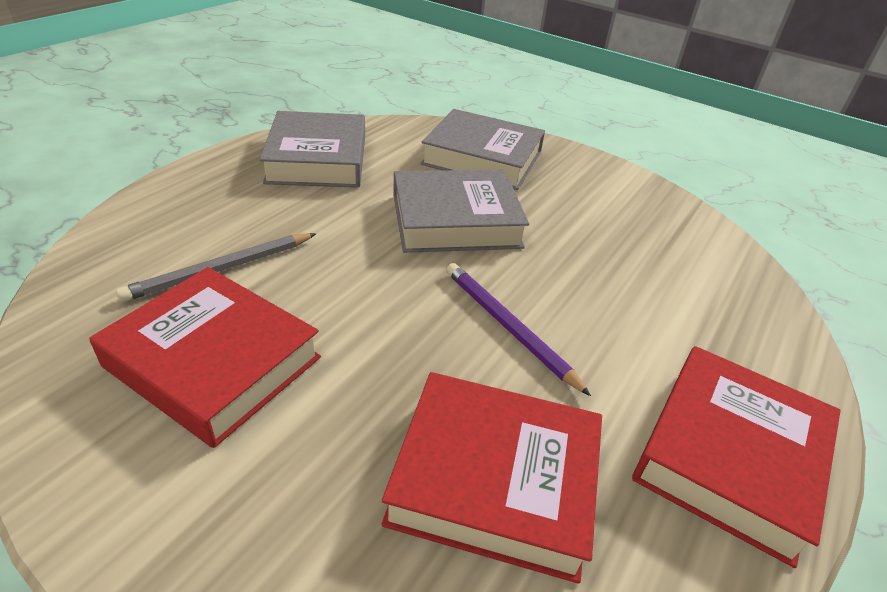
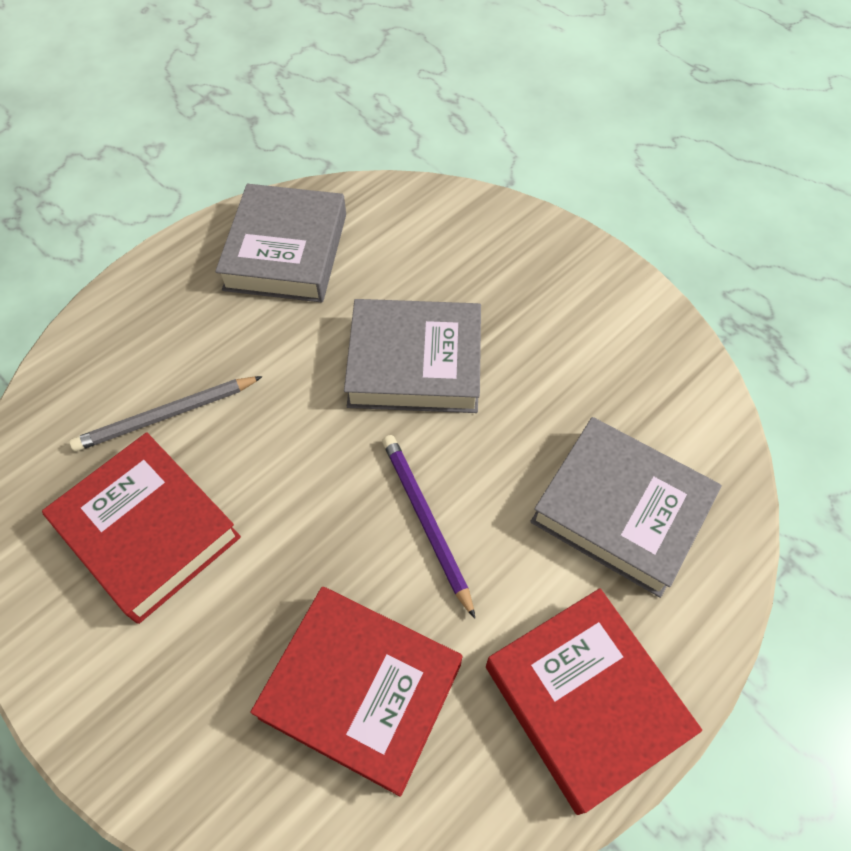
camera: 15 degrees right, 20 degrees up
grey book [420,109,545,190] -> grey book moved to [530,417,722,598]
red book [632,346,841,568] -> red book turned 75 degrees counterclockwise [486,588,702,815]

